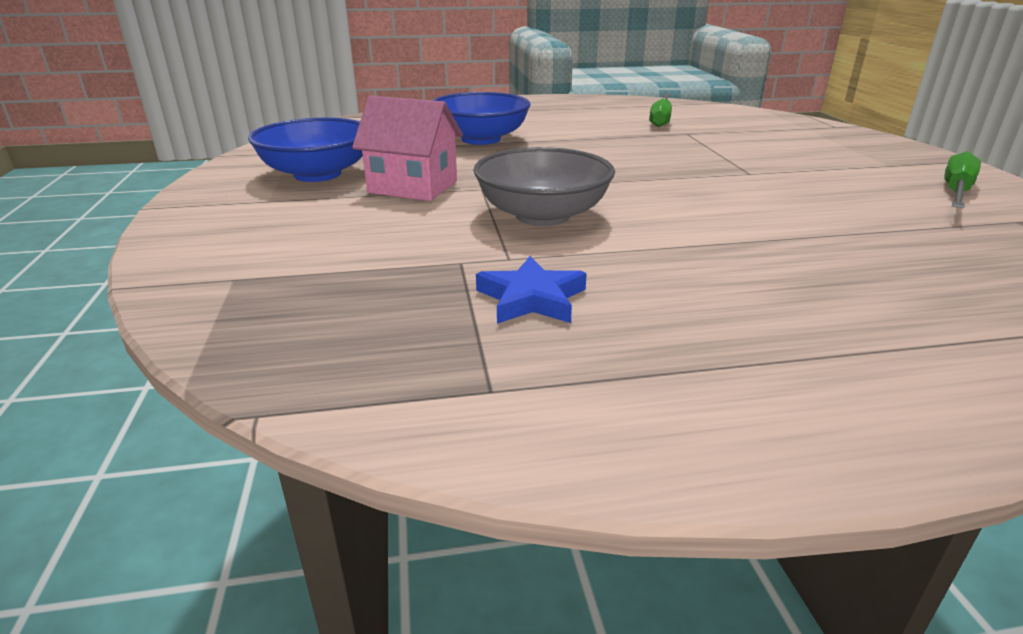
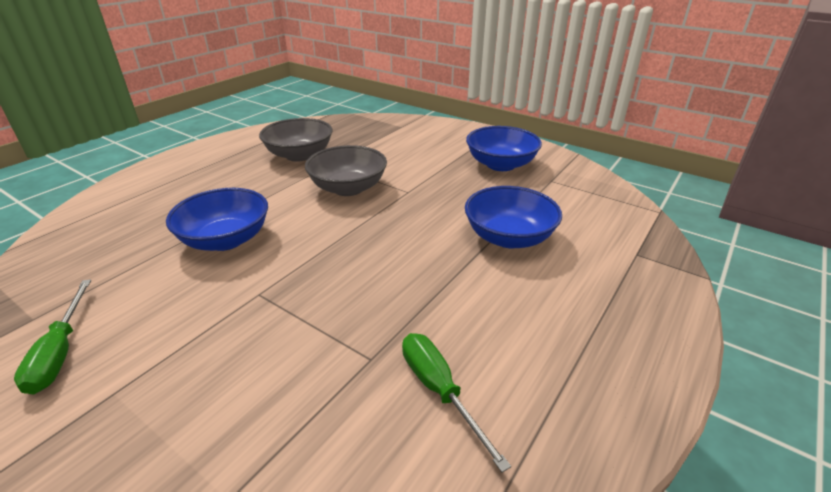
camera: 135 degrees right, 5 degrees up
pink house [352,96,463,201] -> none
blue star [476,256,587,324] -> grey bowl [259,118,332,162]
none -> blue bowl [166,188,268,251]

